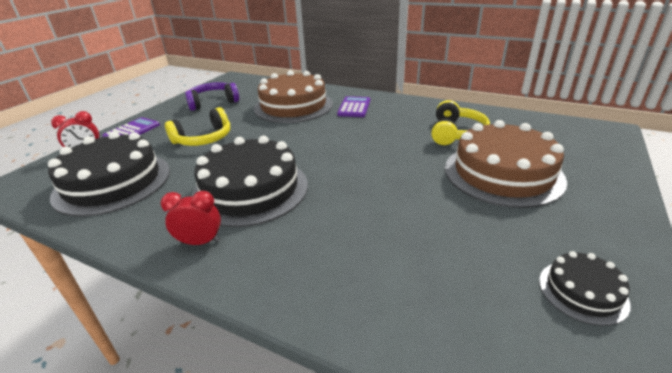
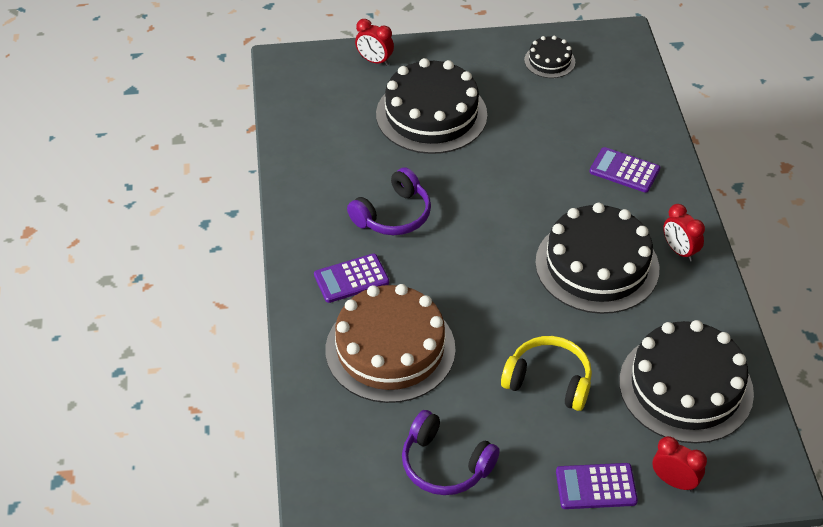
camera: 125 degrees left, 15 degrees up
yellow headphones [431,100,490,145] -> none
brown cake [445,120,567,208] -> black cake [376,58,487,154]
none -> purple headphones [347,167,431,235]
none -> red clock [355,19,394,66]
none -> purple calculator [589,147,660,193]

